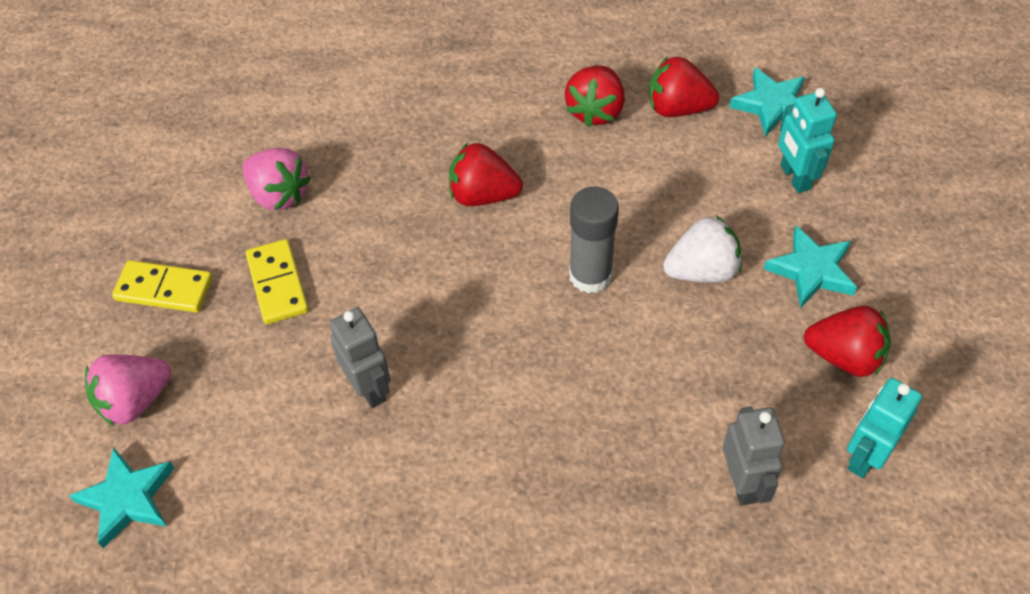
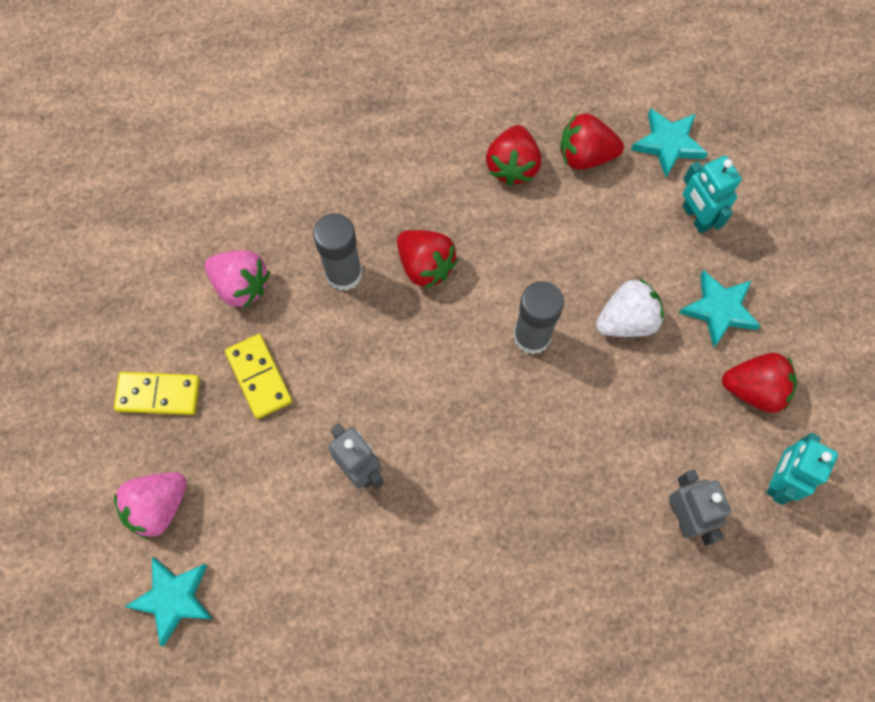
camera: 10 degrees left, 15 degrees up
red strawberry [449,143,523,206] -> red strawberry turned 135 degrees counterclockwise [397,230,458,289]
none -> grey glue stick [313,213,362,291]

